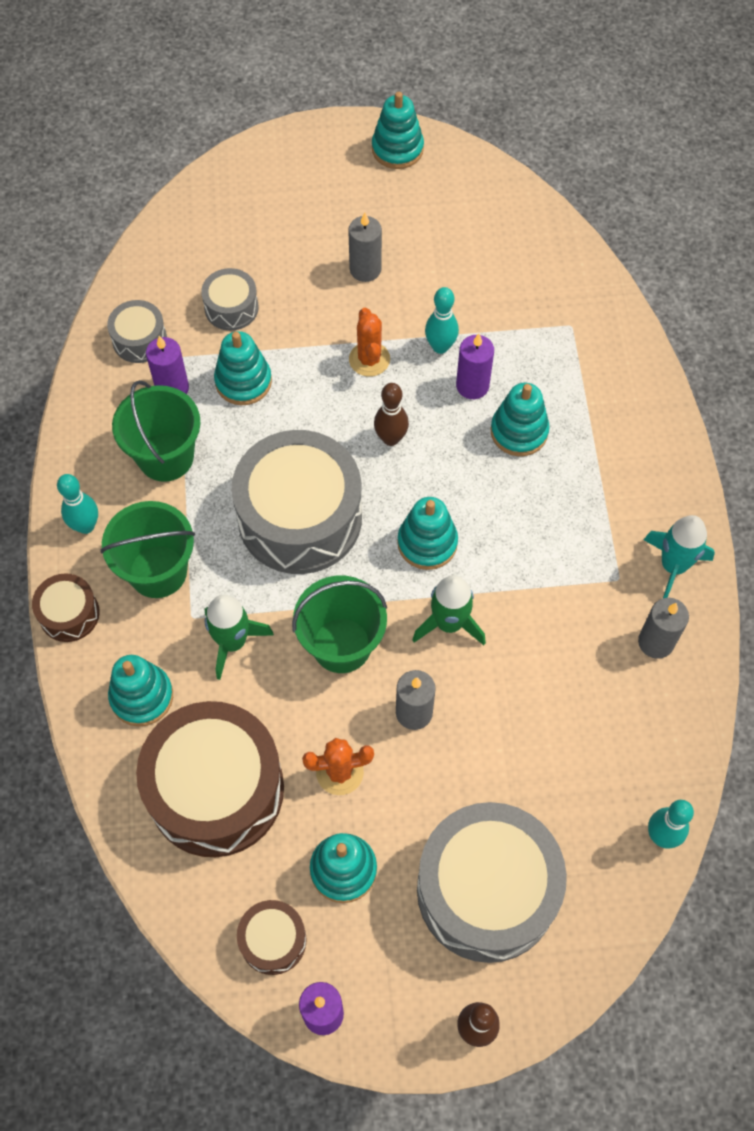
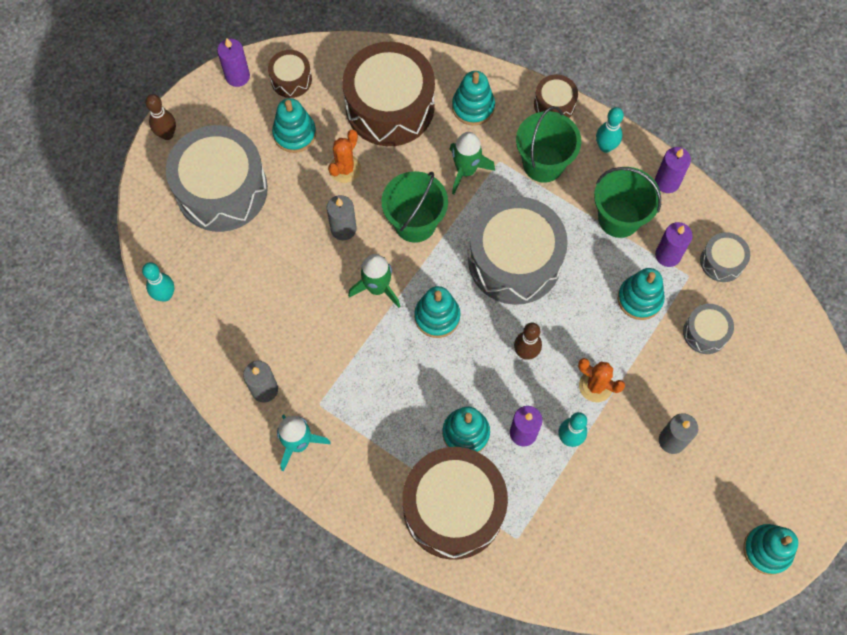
camera: 130 degrees right, 5 degrees up
none -> brown drum [402,447,508,560]
none -> purple candle [655,147,691,193]

